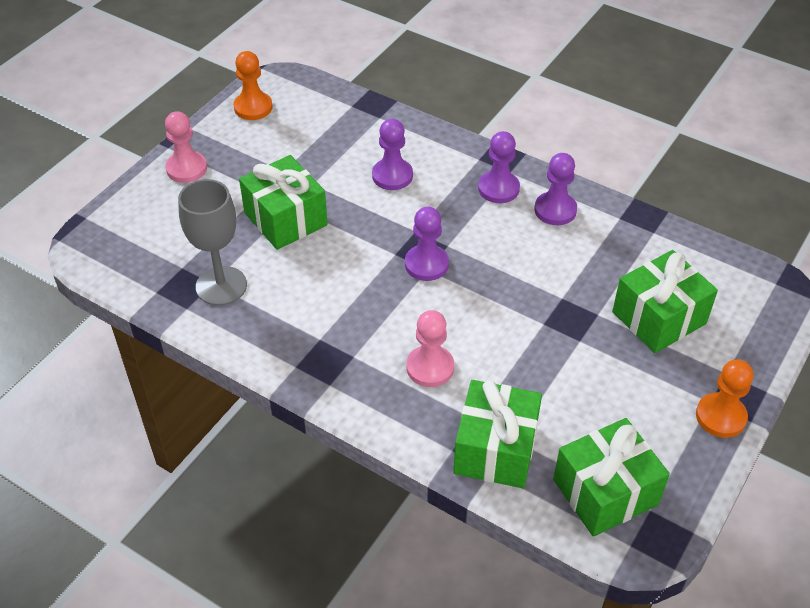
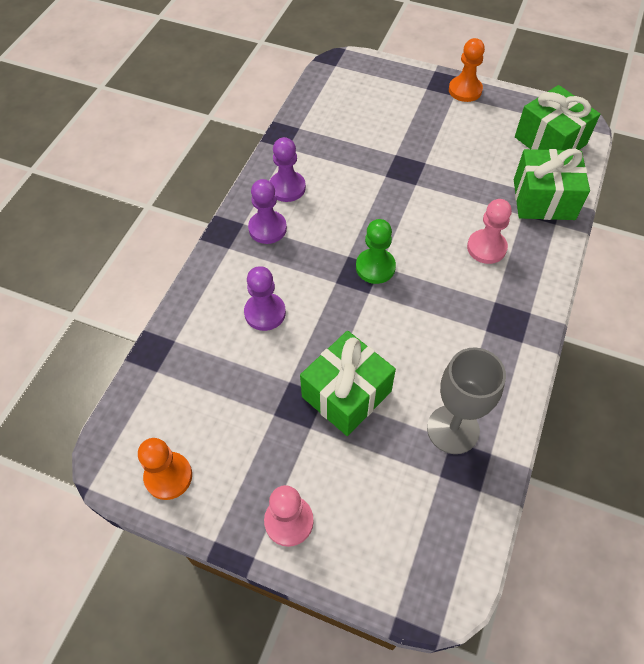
camera: 100 degrees left, 10 degrees up
purple pawn [405,207,449,281] -> green pawn [356,219,396,284]
green gift [612,250,718,353] -> none

